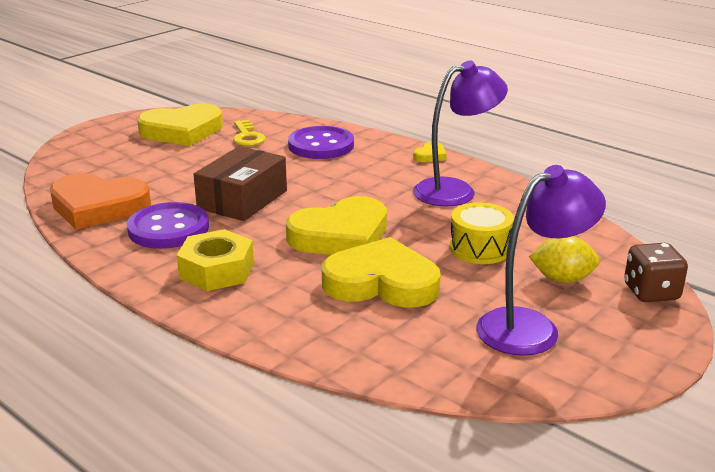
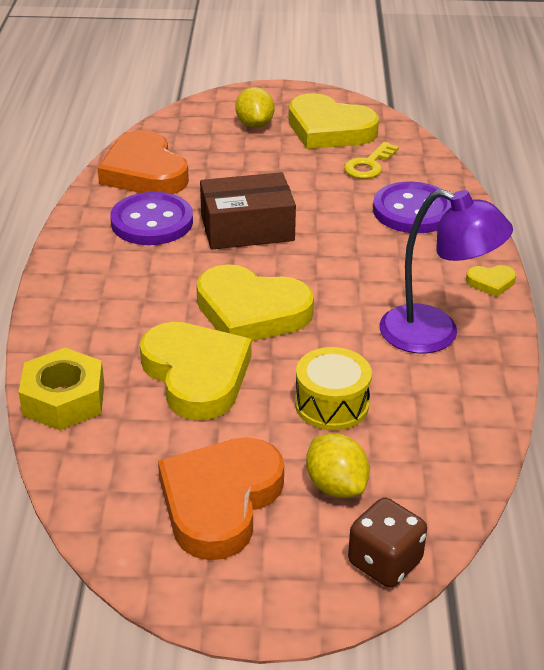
camera: 50 degrees right, 10 degrees up
yellow nut [177,229,254,291] -> yellow nut moved to [18,348,104,430]
purple lamp [476,165,606,356] -> orange heart [158,437,284,560]
none -> yellow lemon [235,87,274,128]

